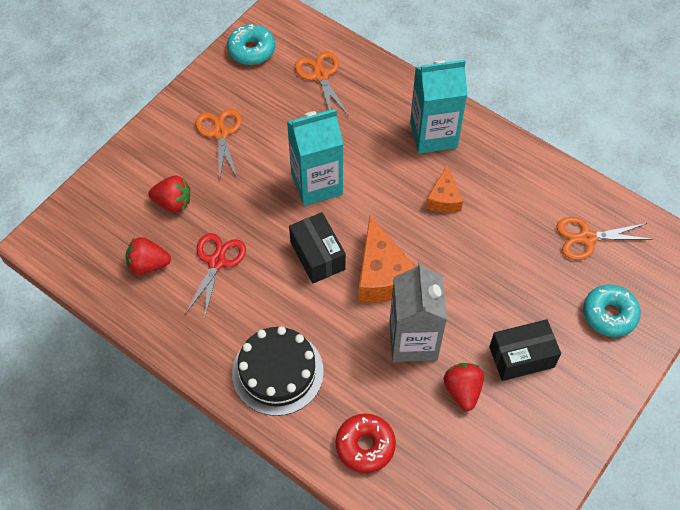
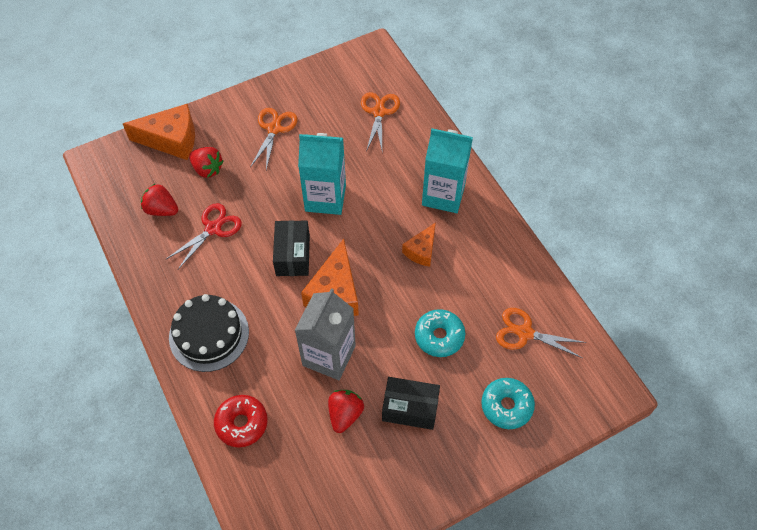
camera: 25 degrees right, 0 degrees up
turquoise donut [227,24,275,65] -> turquoise donut moved to [415,309,465,357]
none -> orange cheese [123,104,195,160]

